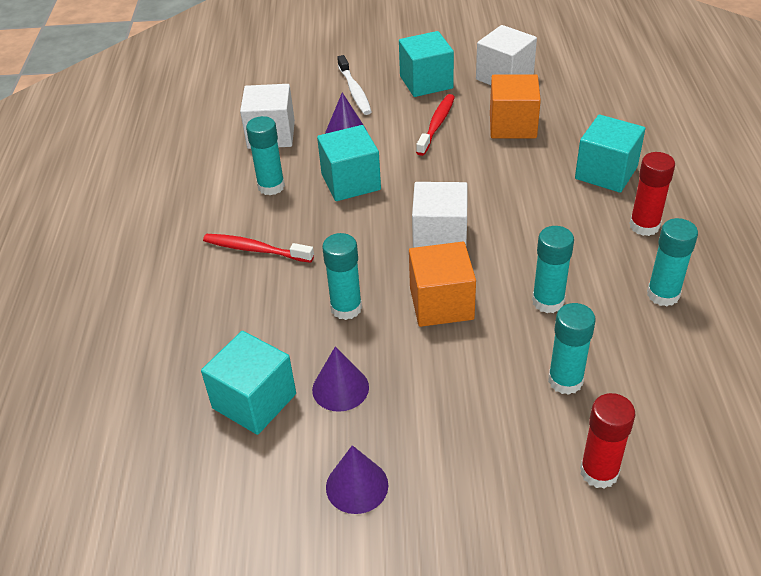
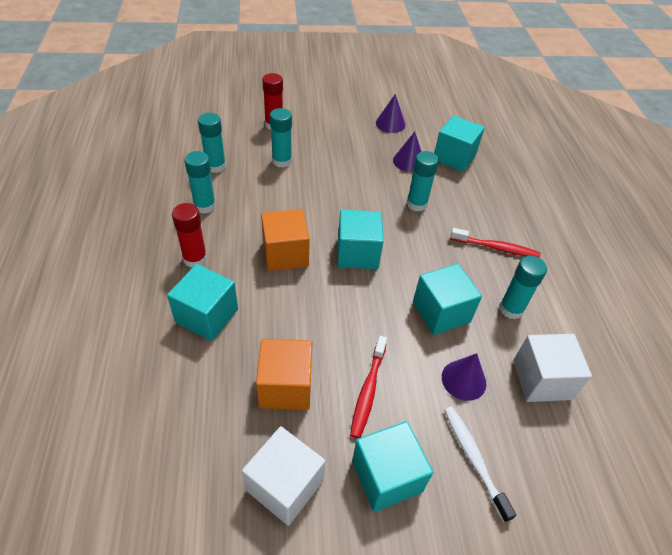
camera: 170 degrees right, 5 degrees up
orange cube [409,242,476,327] -> orange cube moved to [261,209,310,271]
white cube [412,182,468,248] -> turquoise cube [338,210,384,269]
turquoise glue stick [532,226,574,313] -> turquoise glue stick moved to [198,113,226,173]

